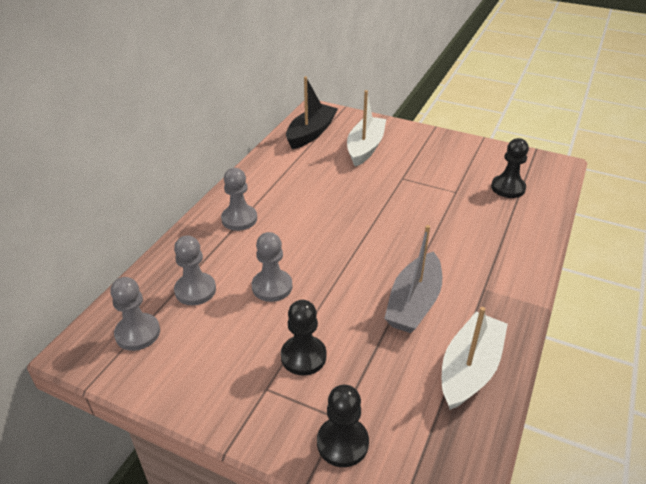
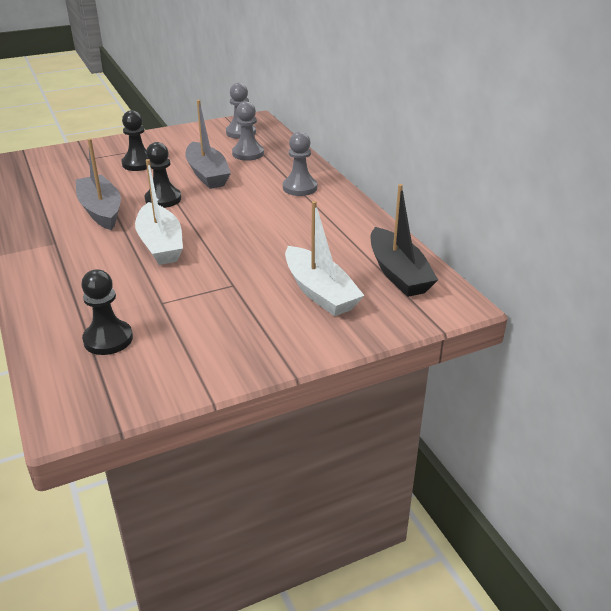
camera: 130 degrees right, 5 degrees down
grey pawn [252,232,292,302] -> grey boat [185,100,231,189]
black pawn [317,385,369,467] -> black pawn moved to [145,142,181,208]
white boat [442,307,508,410] -> white boat moved to [135,159,183,265]

